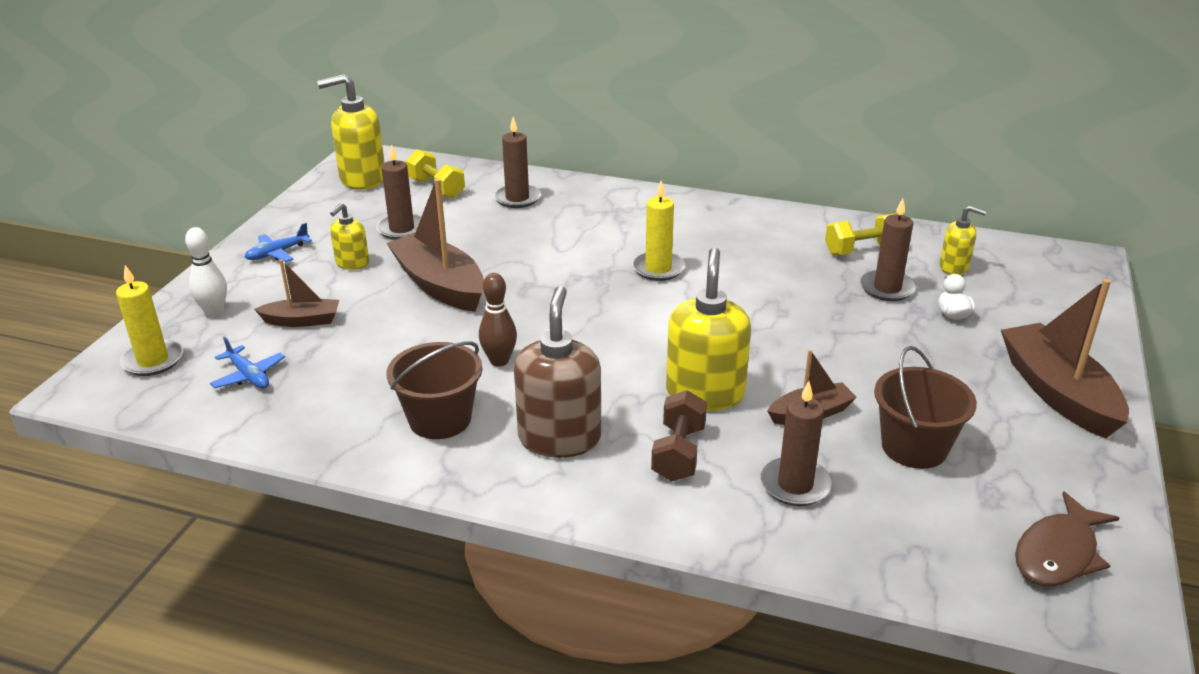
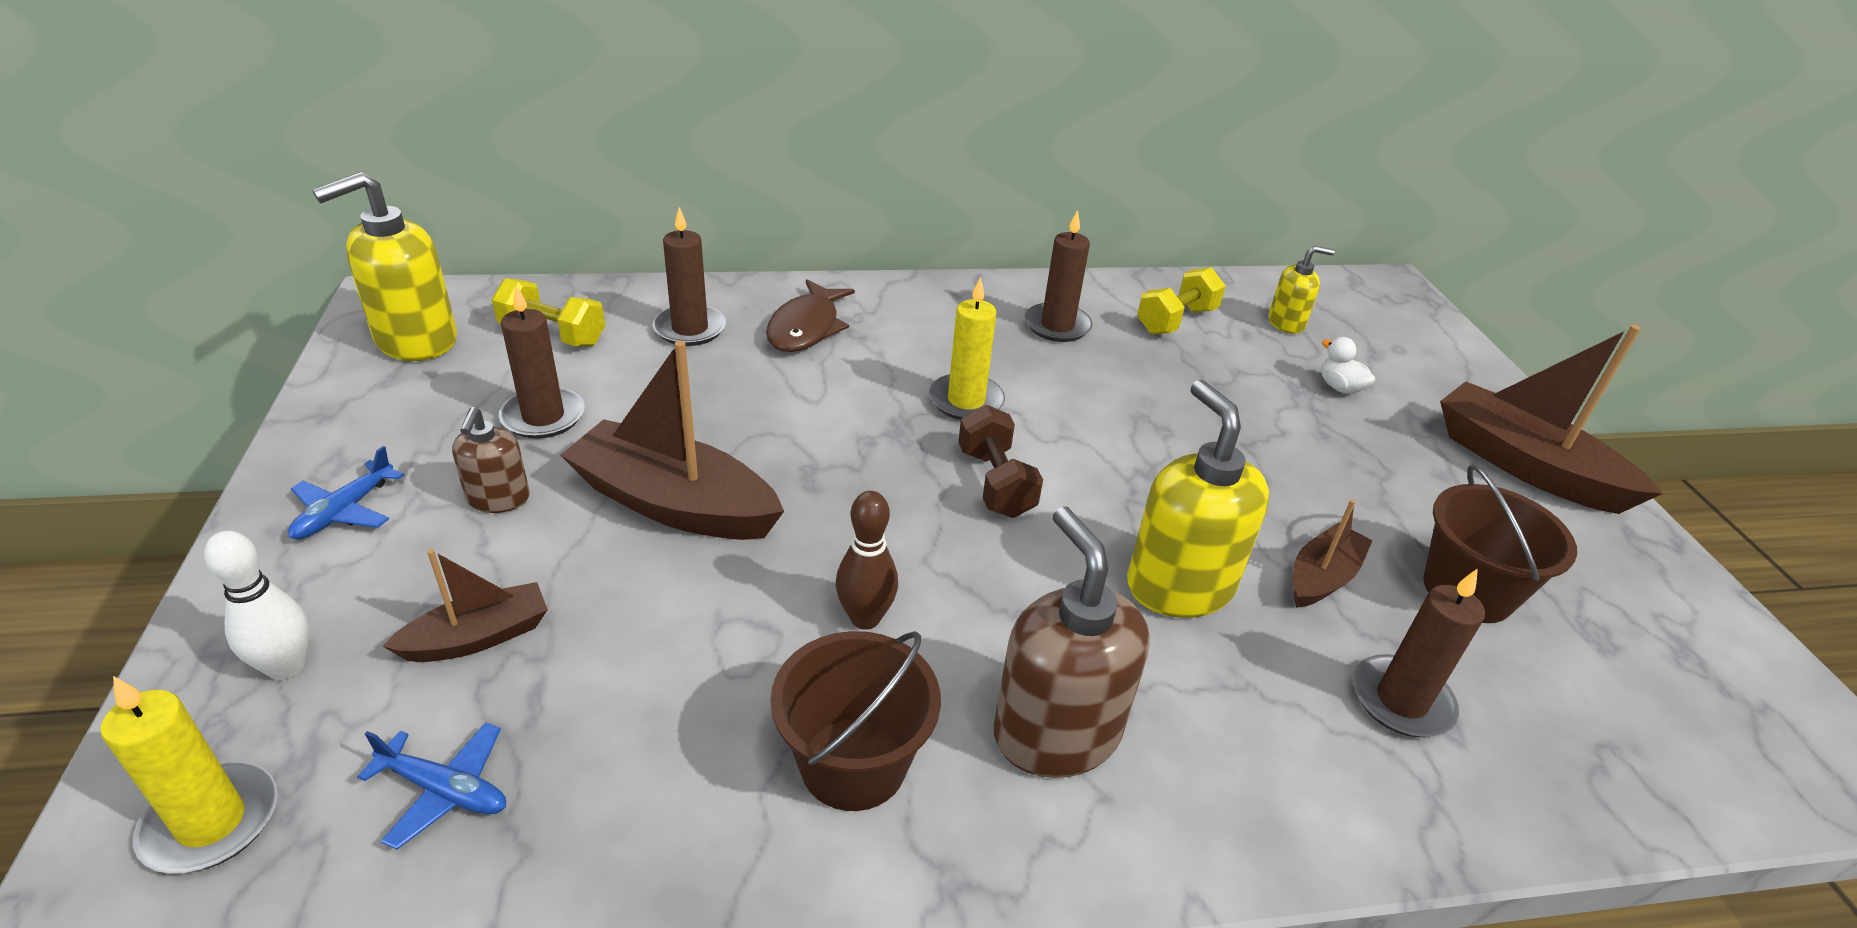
camera: 30 degrees left, 5 degrees up
yellow soap dispenser [330,203,369,270] -> brown soap dispenser [452,407,530,513]
brown dumbbell [651,390,707,481] -> brown dumbbell moved to [958,405,1043,518]
brown candle [860,198,917,301] -> brown candle moved to [1025,210,1093,342]
brown fish [1015,491,1119,586] -> brown fish moved to [766,280,855,352]

